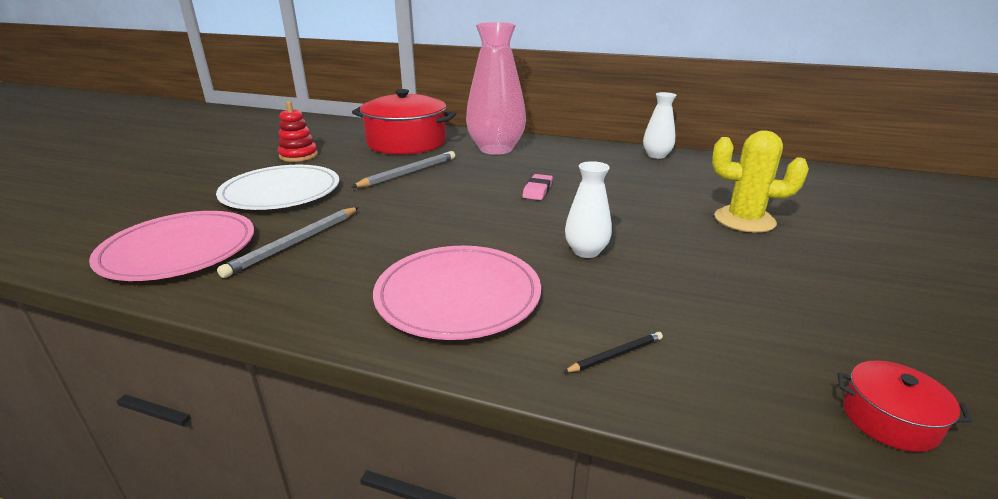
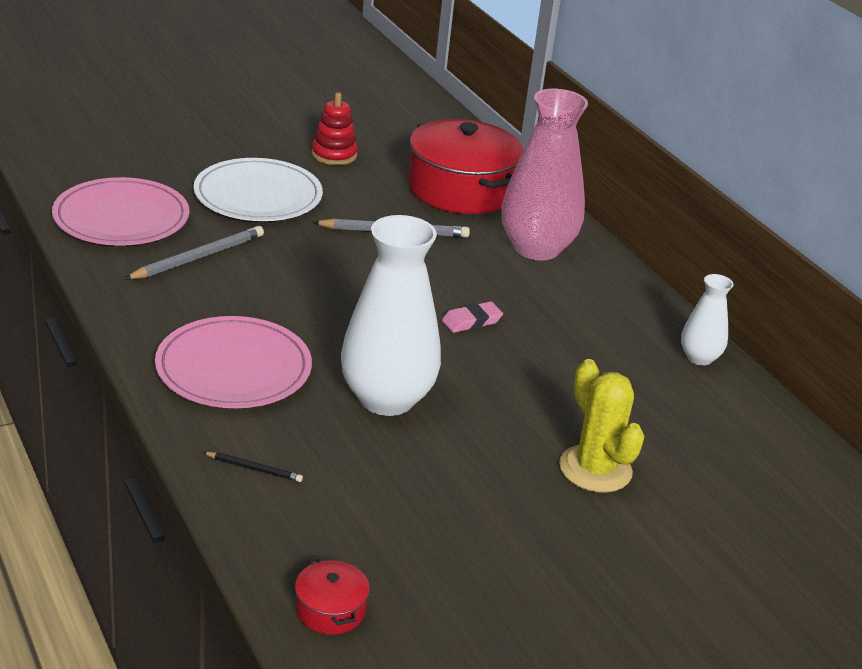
camera: 40 degrees right, 5 degrees up
grey pencil [217,207,359,278] -> grey pencil turned 150 degrees clockwise [124,226,264,280]
white vase [565,161,612,258] -> white vase [341,215,441,416], size x1.98

